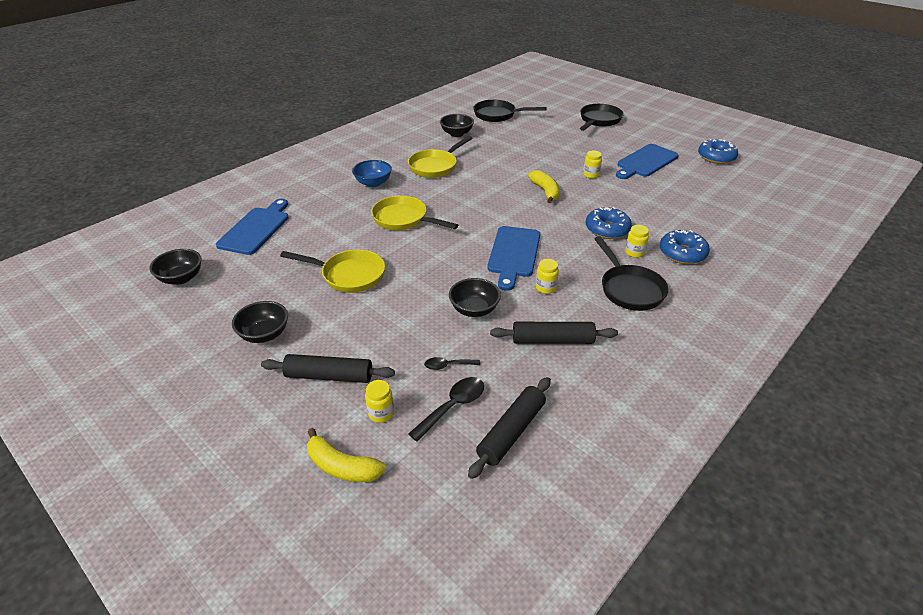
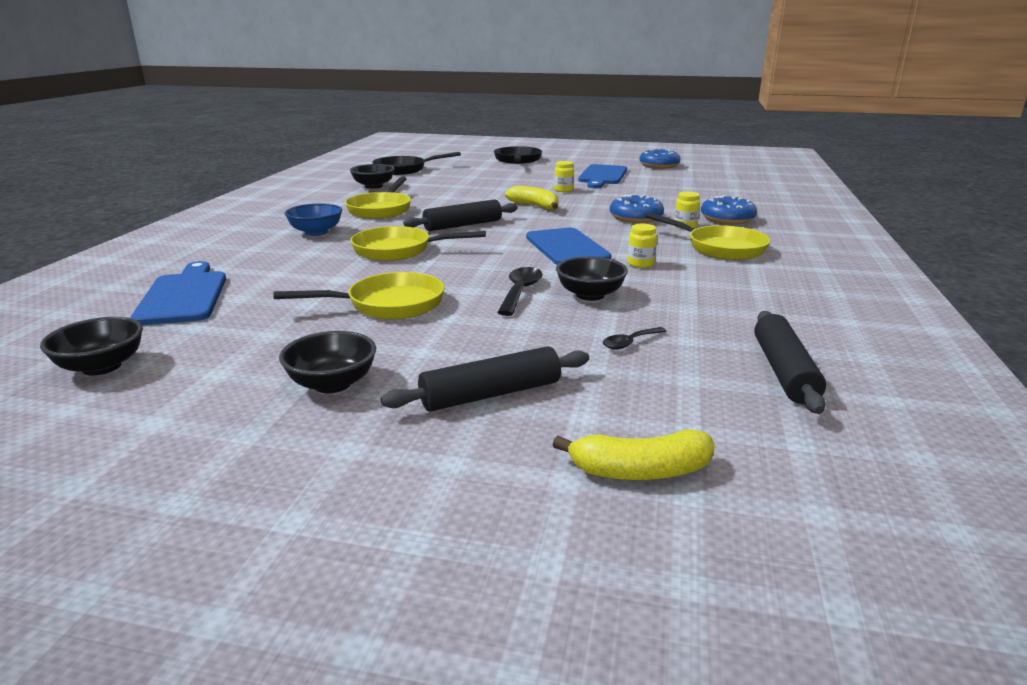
camera: 30 degrees left, 15 degrees down
yellow jar [365,380,394,423] -> none
black spoon [408,377,484,442] -> black spoon moved to [497,267,543,316]
black rolling pin [490,322,618,344] -> black rolling pin moved to [403,199,518,231]
black pan [594,236,668,311] -> yellow pan [645,212,770,260]

